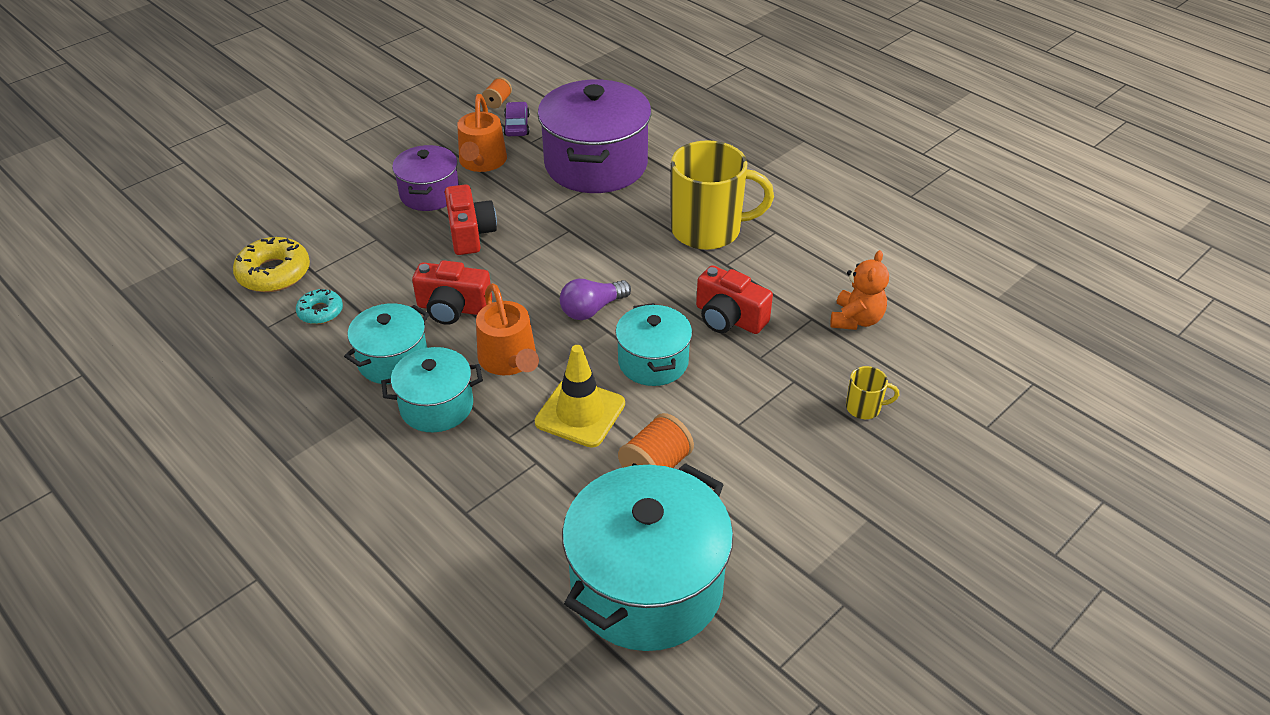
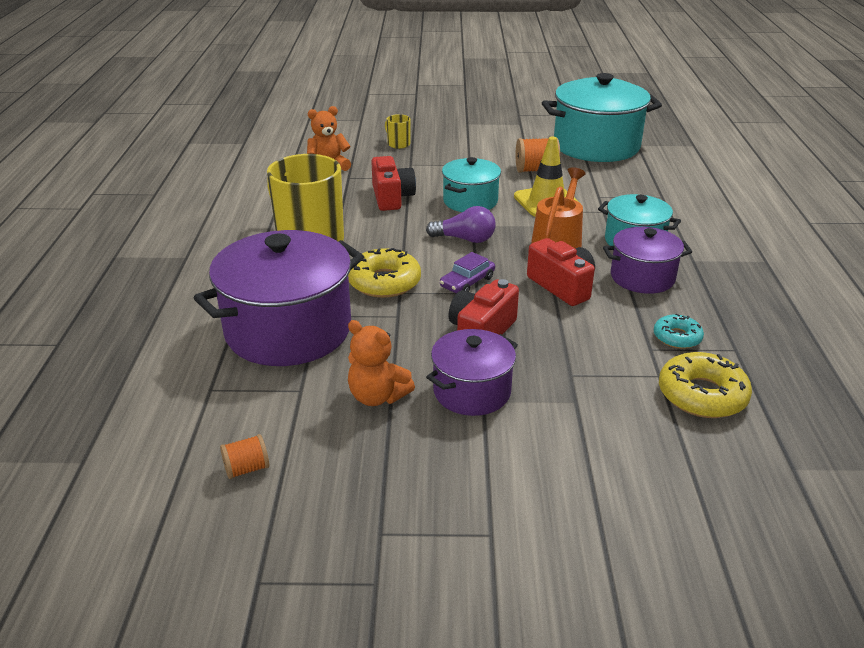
camera: 135 degrees left, 10 degrees down
turquoise pot [344,303,429,384] -> purple pot [603,227,692,294]
orange watering can [457,94,507,172] -> orange teddy bear [348,320,415,406]
purple car [503,102,530,136] -> purple car moved to [440,252,495,293]
none -> yellow donut [348,248,421,298]

